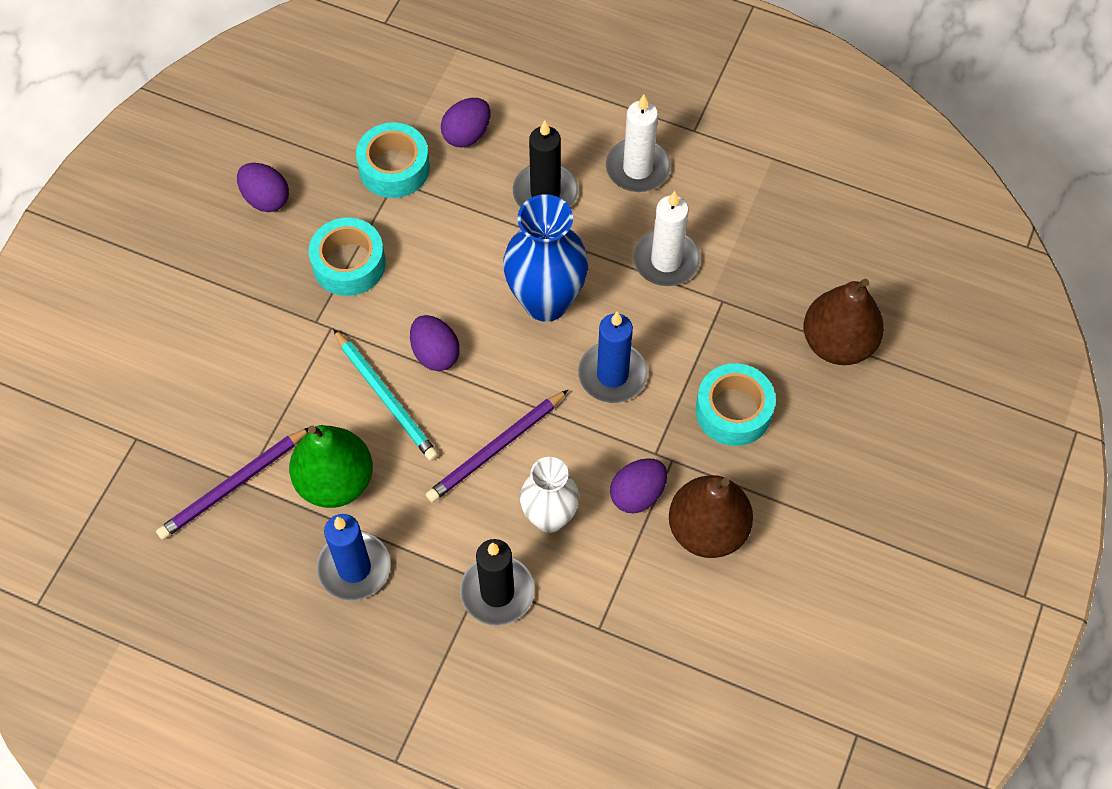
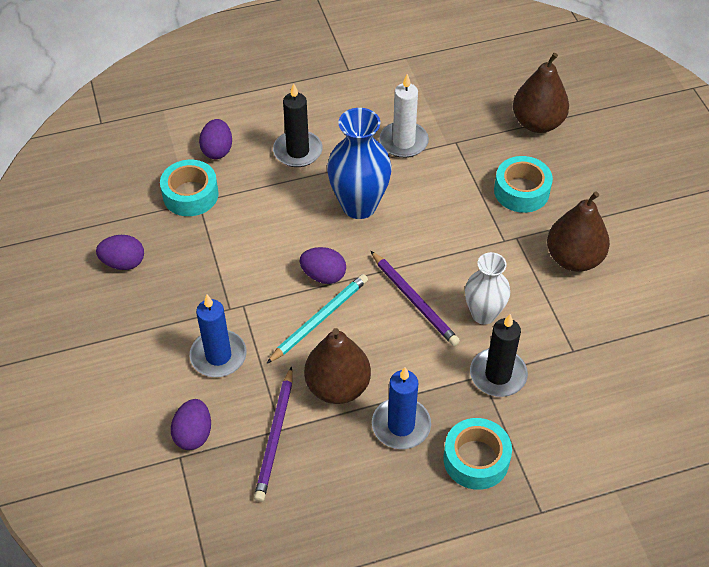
camera: 40 degrees left, 10 degrees down
green pear [289,425,373,508] -> brown pear [304,328,371,404]
turquoise tape [309,217,386,296] -> turquoise tape moved to [443,418,512,490]
turquoise pencil [333,329,439,461] -> turquoise pencil turned 60 degrees counterclockwise [266,274,368,364]
purple pencil [426,390,568,503] -> purple pencil turned 45 degrees counterclockwise [371,251,460,346]
blue candle [578,312,648,403] -> blue candle moved to [190,295,246,377]
white candle [606,95,671,192] -> none
purple egg [610,458,667,513] -> purple egg moved to [171,399,211,450]

